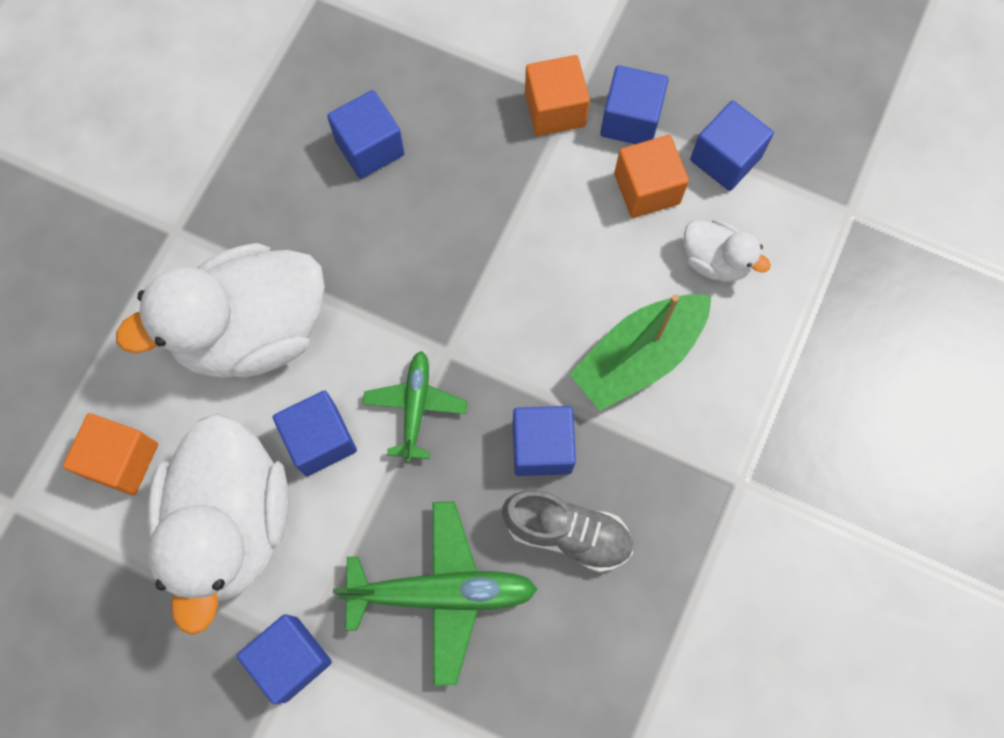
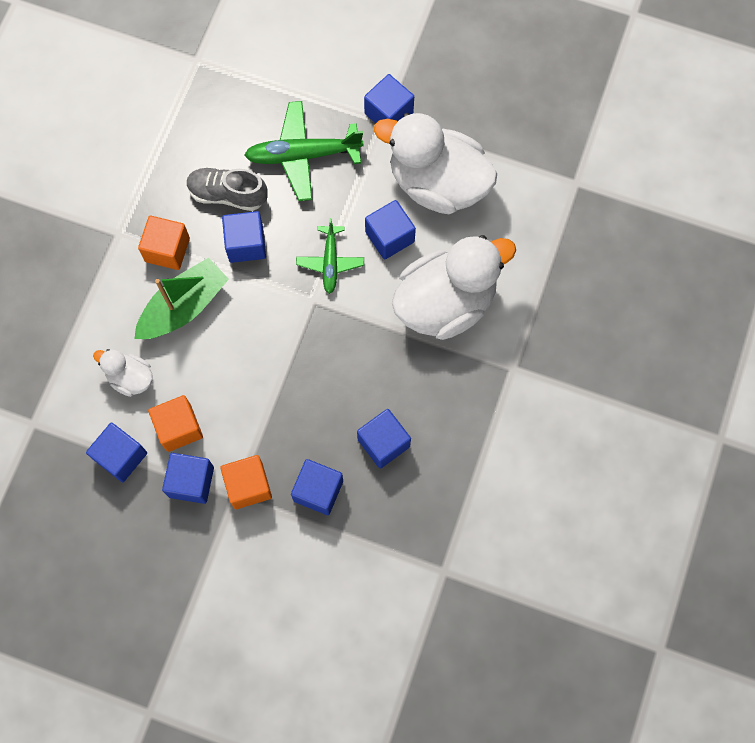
camera: 175 degrees right, 0 degrees up
orange cube [63,413,158,495] -> orange cube moved to [138,215,190,270]
white duck [147,414,288,635] -> white duck turned 60 degrees counterclockwise [374,113,497,214]
none -> blue cube [291,459,343,515]

